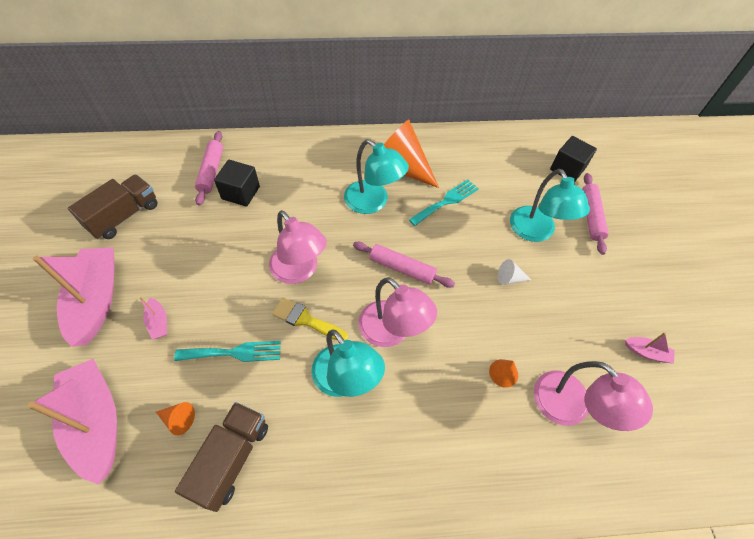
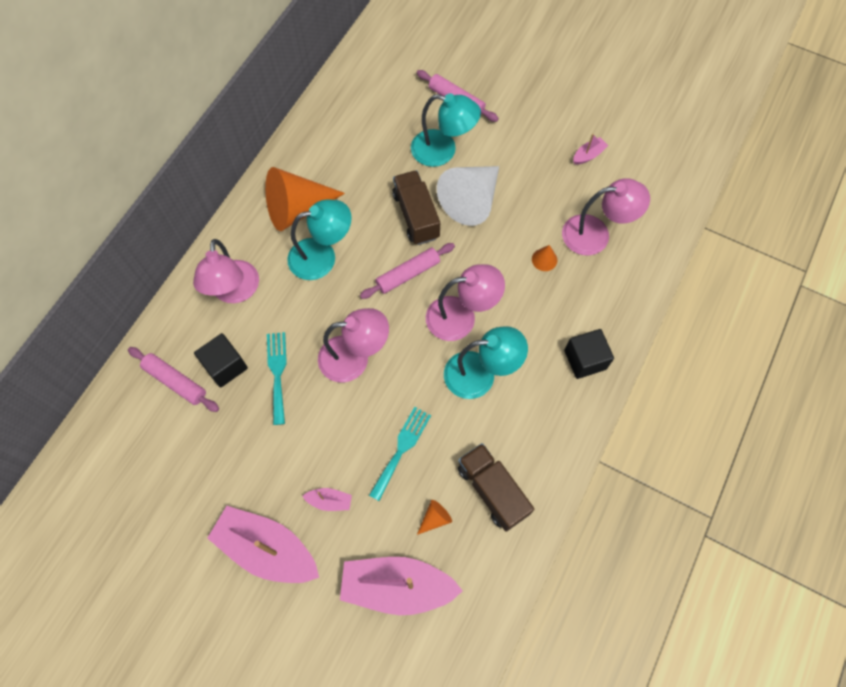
camera: 55 degrees left, 10 degrees up
brown truck [68,174,157,239] -> brown truck moved to [392,170,440,245]
yellow brush [272,297,348,340] -> none
turquoise fork [409,179,479,226] -> turquoise fork moved to [267,332,287,425]
white cone [498,259,531,285] -> white cone [437,166,499,226], size x2.44
black cube [550,136,597,181] -> black cube moved to [564,329,614,379]
none -> pink lamp [193,239,259,303]

